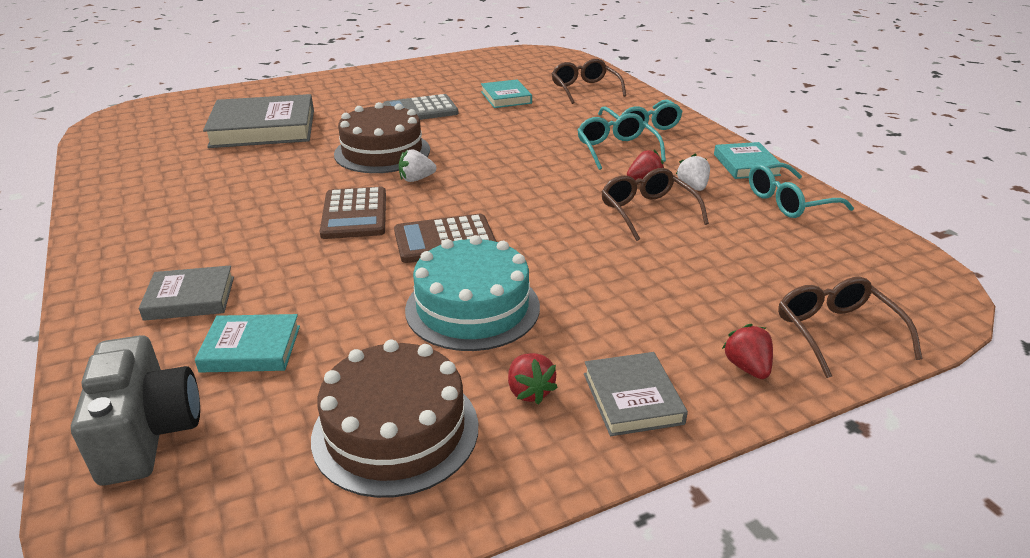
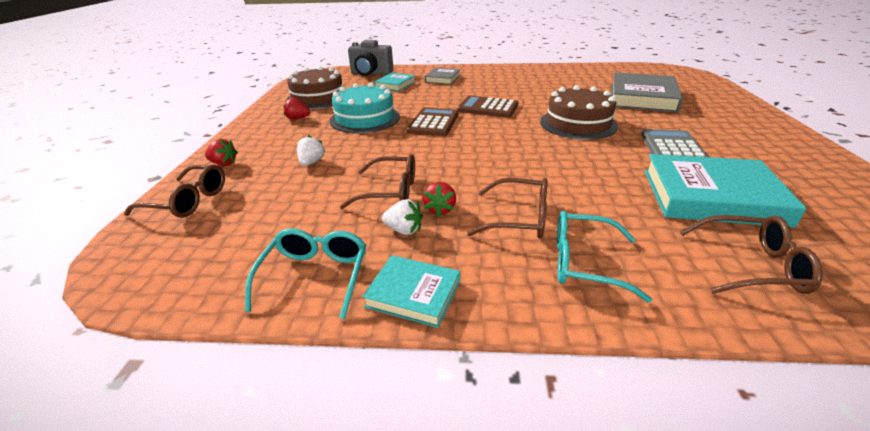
camera: 120 degrees right, 0 degrees up
white strawberry [399,149,436,182] -> white strawberry moved to [297,135,326,166]
turquoise book [481,79,532,108] -> turquoise book [644,154,807,228], size x1.86
turquoise glasses [577,113,666,170] -> brown glasses [467,178,548,238]
grey book [584,352,688,436] -> none

